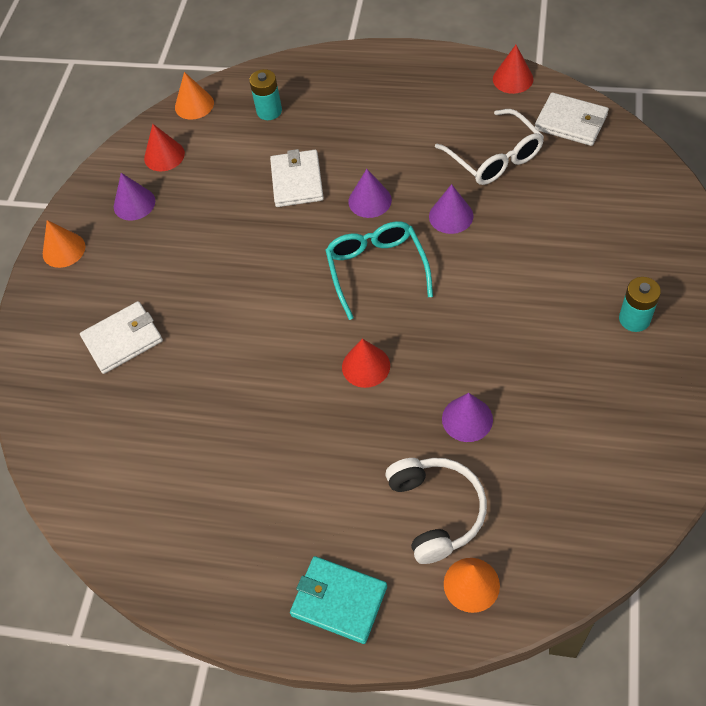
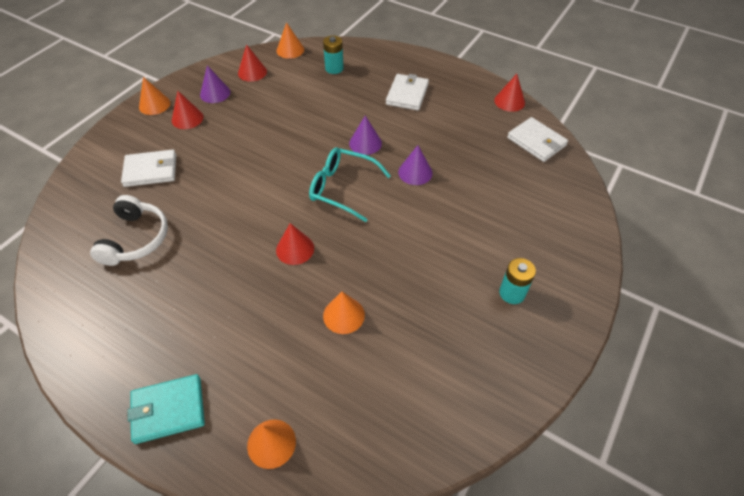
camera: 15 degrees right, 5 degrees down
white wallet [270,149,324,207] -> white wallet moved to [386,74,429,110]
turquoise wallet [290,556,387,644] -> turquoise wallet turned 60 degrees counterclockwise [128,374,205,444]
turquoise glasses [325,221,433,320] -> turquoise glasses turned 75 degrees counterclockwise [309,148,391,222]
white headphones [385,458,487,564] -> white headphones moved to [90,195,168,266]
white glasses [435,109,544,185] -> none
purple cone [442,393,493,442] -> orange cone [323,292,365,334]
none -> red cone [172,91,203,129]

